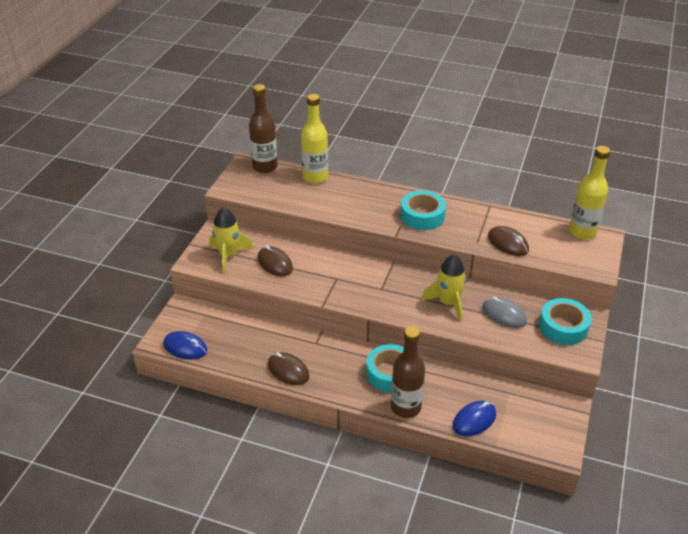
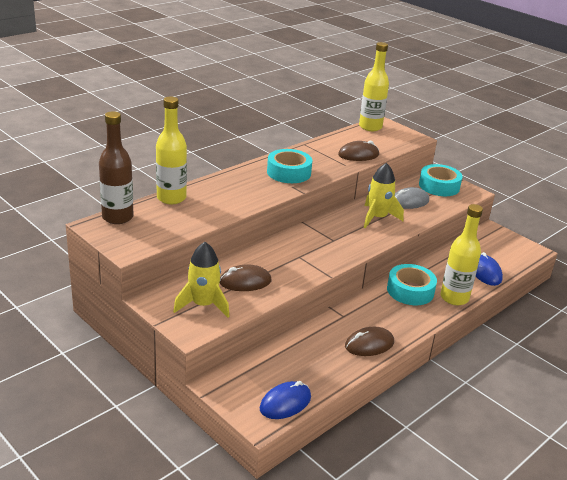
camera: 65 degrees left, 10 degrees down
brown bottle [391,326,425,418] -> yellow bottle [440,204,483,305]

